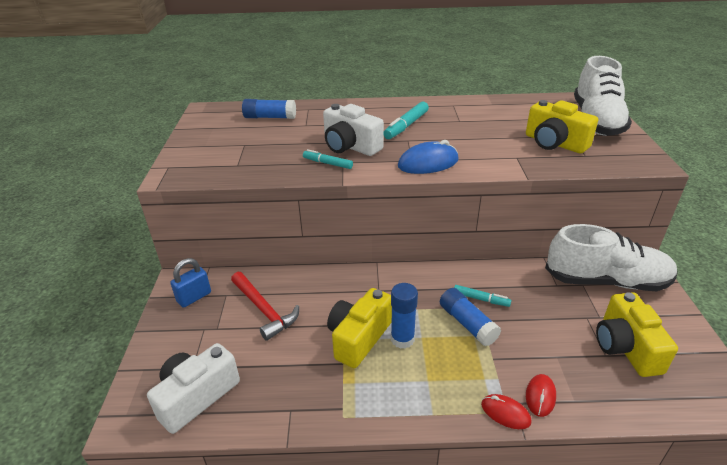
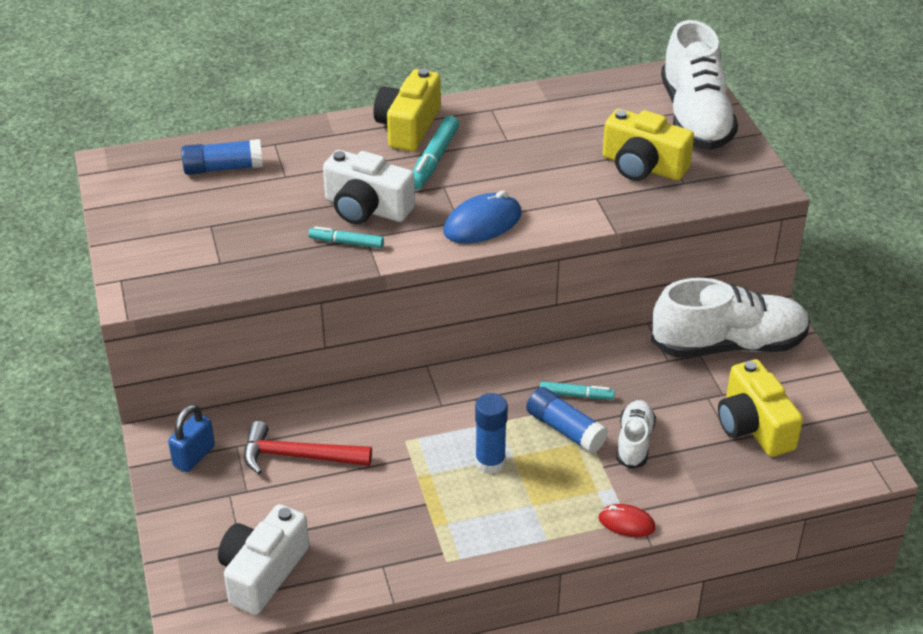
camera: 15 degrees left, 5 degrees up
red hammer [231,272,299,341] -> red hammer turned 150 degrees clockwise [244,421,372,474]
yellow camera [327,288,392,368] -> yellow camera moved to [374,68,441,152]
red mouse [526,374,556,417] -> none
none -> white shoe [616,400,656,469]

